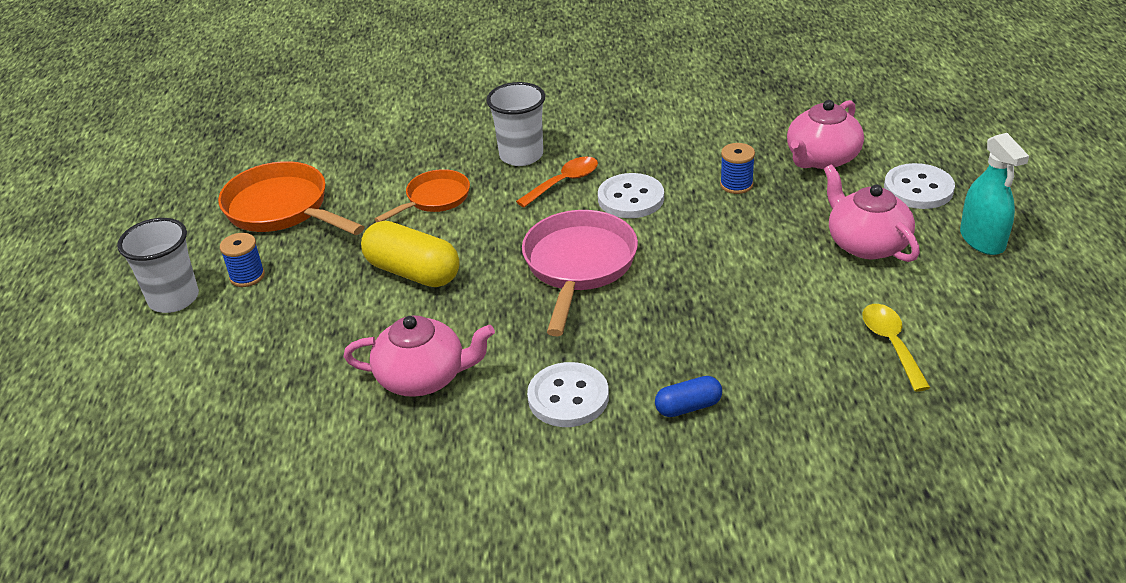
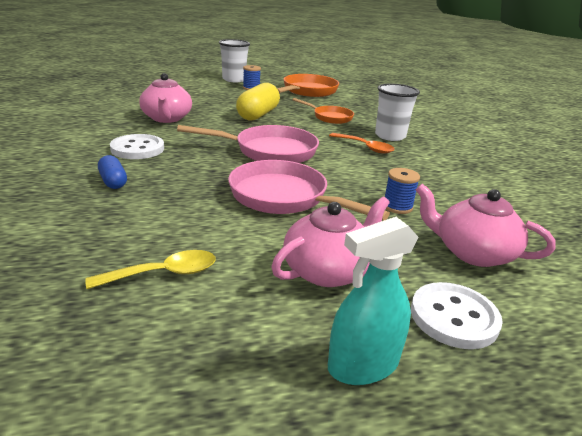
camera: 75 degrees right, 10 degrees down
white button [598,173,664,218] -> none
none -> pink pan [228,160,390,220]

